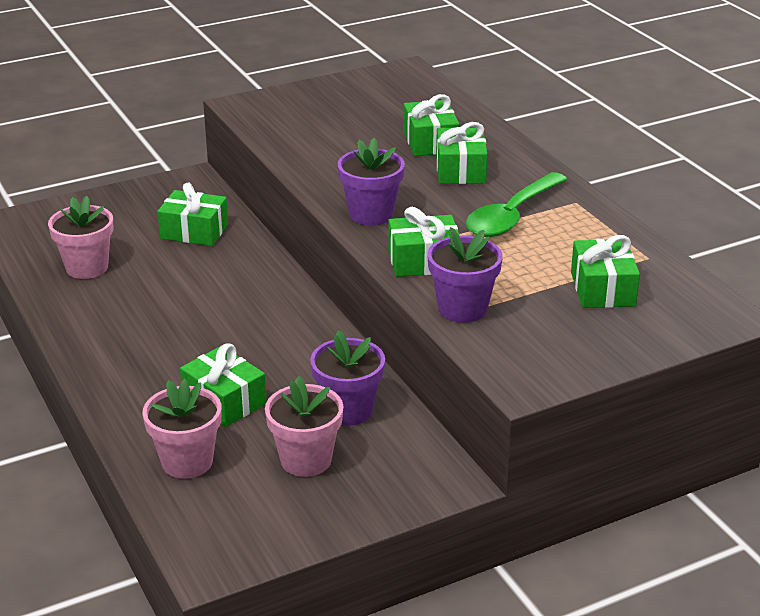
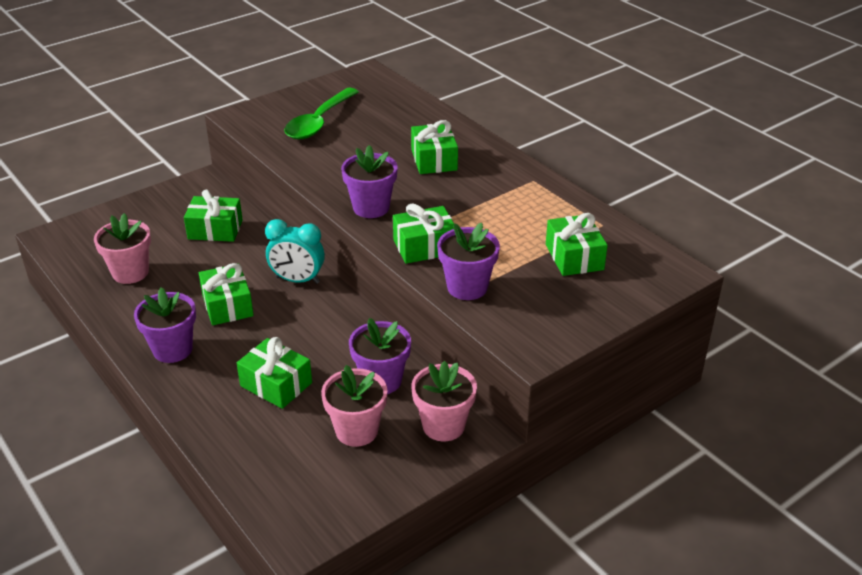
camera: 10 degrees left, 5 degrees up
pink flower pot [142,379,221,479] -> pink flower pot moved to [411,361,477,441]
green gift [403,94,459,156] -> green gift moved to [199,263,254,325]
green spoon [466,172,567,237] -> green spoon moved to [284,88,359,139]
none -> purple flower pot [134,288,196,363]
none -> turquoise clock [265,219,325,284]

